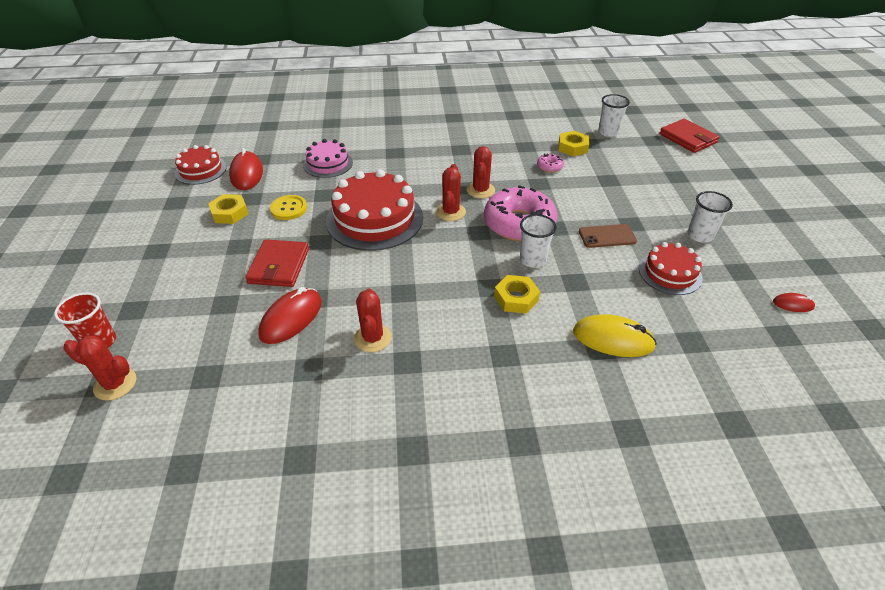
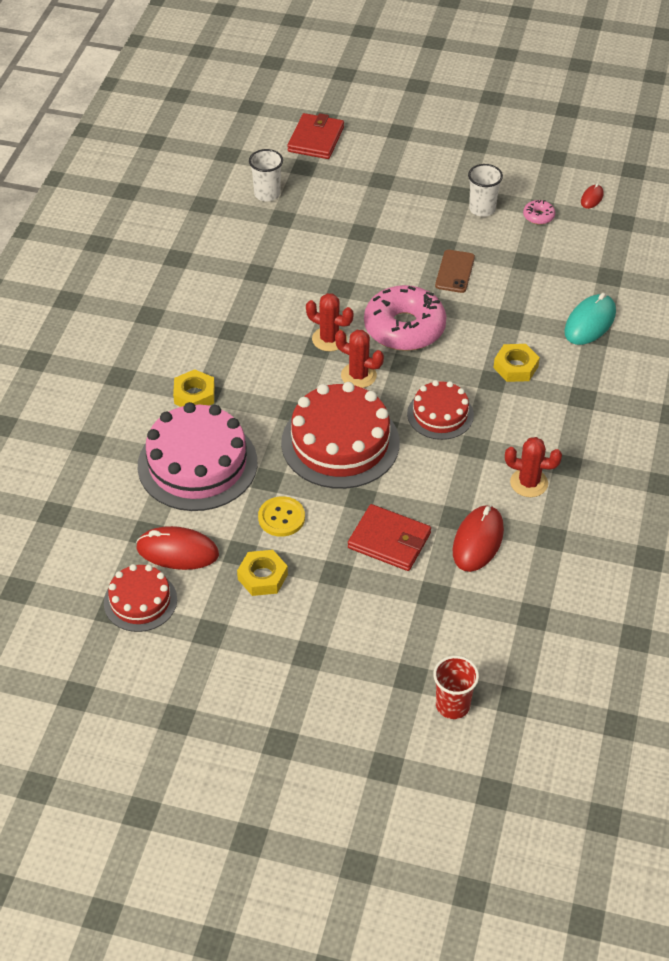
camera: 70 degrees left, 5 degrees up
red cactus [64,336,136,401] -> none
red mouse [258,287,322,344] -> red mouse turned 60 degrees clockwise [452,505,504,572]
pink cake [303,139,353,178] -> pink cake [138,402,258,511], size x1.75
white cup [520,214,557,268] -> none
pink donut [537,153,564,173] -> pink donut moved to [523,200,555,225]
yellow nut [558,131,589,156] -> yellow nut moved to [173,369,215,407]
yellow mouse [573,314,657,357] -> turquoise mouse [564,293,616,345]
red cake [639,242,703,295] -> red cake moved to [407,380,474,440]
red wallet [660,119,719,153] -> red wallet turned 60 degrees counterclockwise [287,113,344,159]

